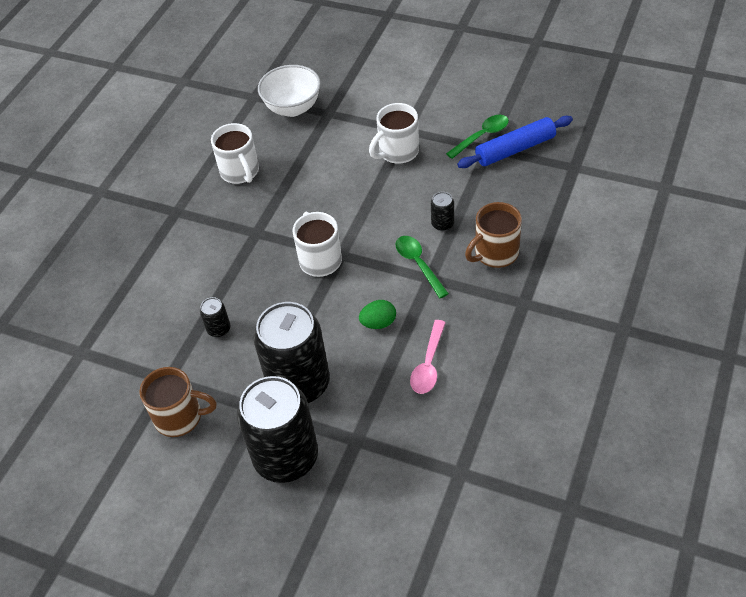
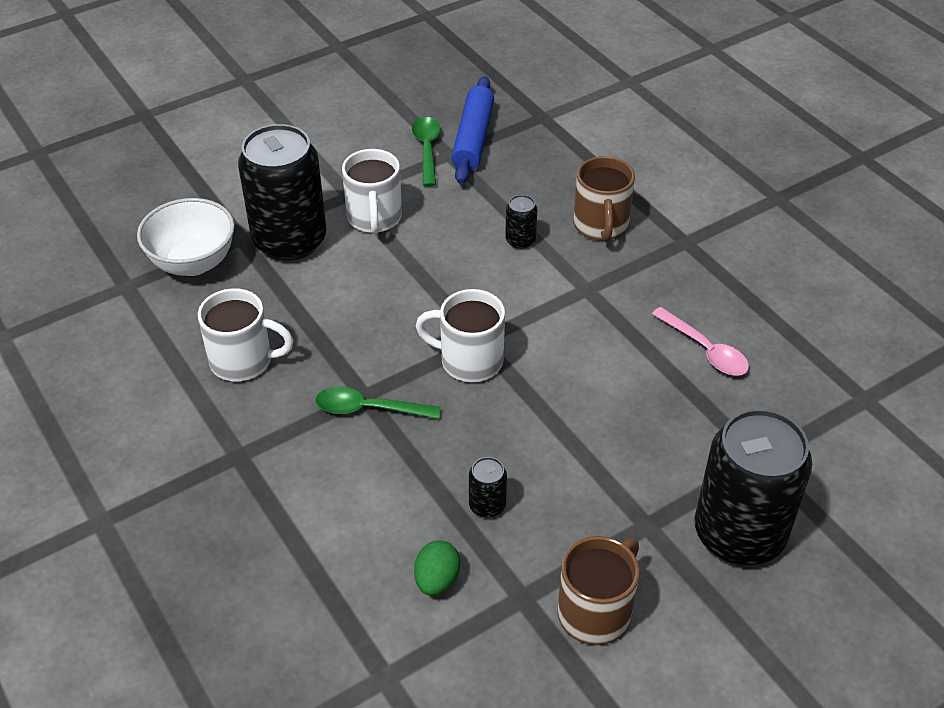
camera: 60 degrees left, 5 degrees down
black can [253,302,330,403] -> black can moved to [238,124,327,261]
green egg [359,300,396,329] -> green egg moved to [414,540,460,596]
green spoon [396,236,449,298] -> green spoon moved to [316,387,441,419]

